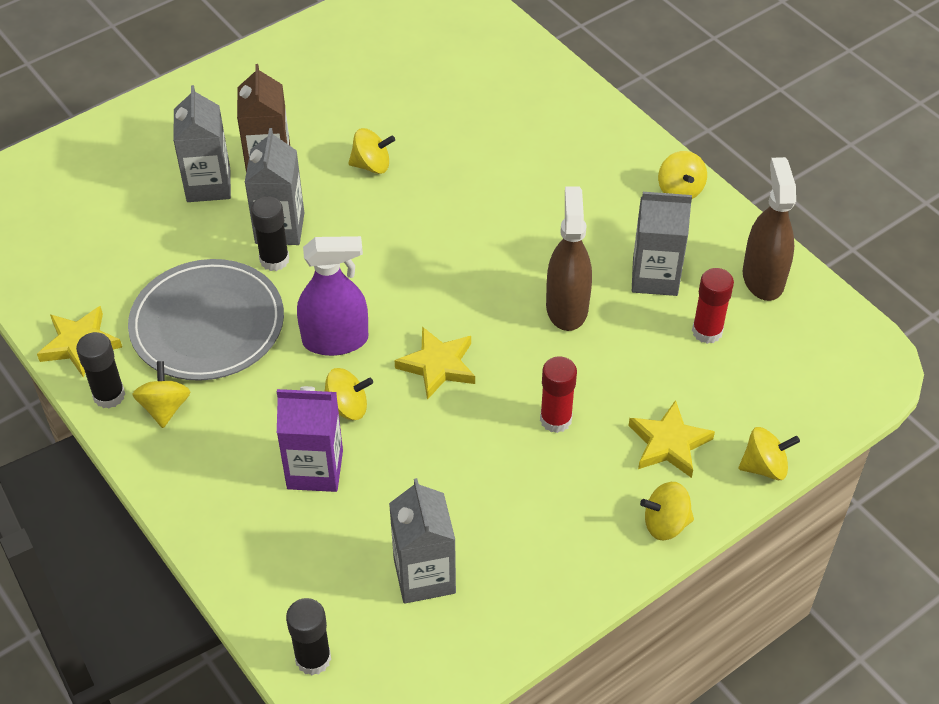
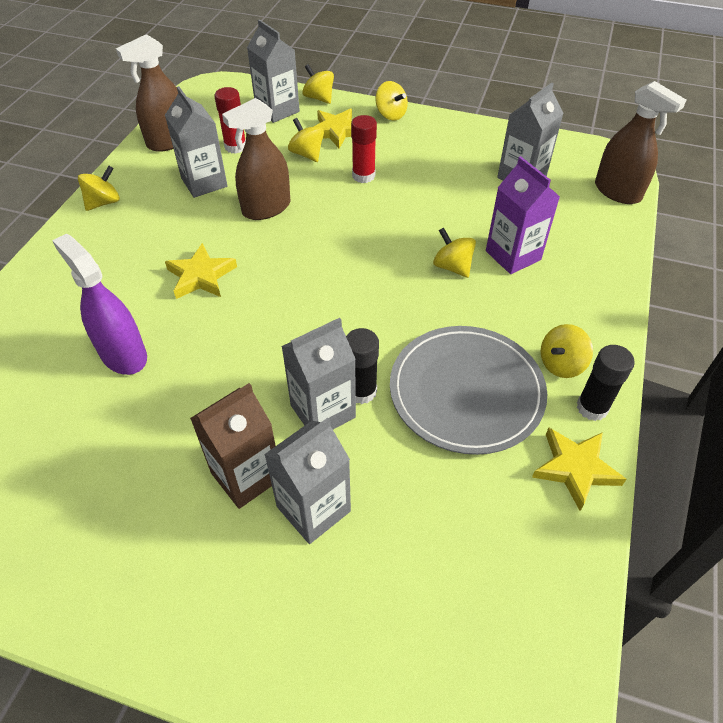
camera: 125 degrees left, 0 degrees up
black glue stick [286,598,331,675] -> brown spray bottle [595,81,686,204]
purple spray bottle [297,236,368,356] -> purple spray bottle moved to [52,234,147,375]
yellow spinning top [348,128,395,174] -> yellow spinning top moved to [288,118,324,162]
yellow star [394,327,475,400] -> yellow star moved to [165,243,237,299]
none -> grey carton [247,19,300,123]

